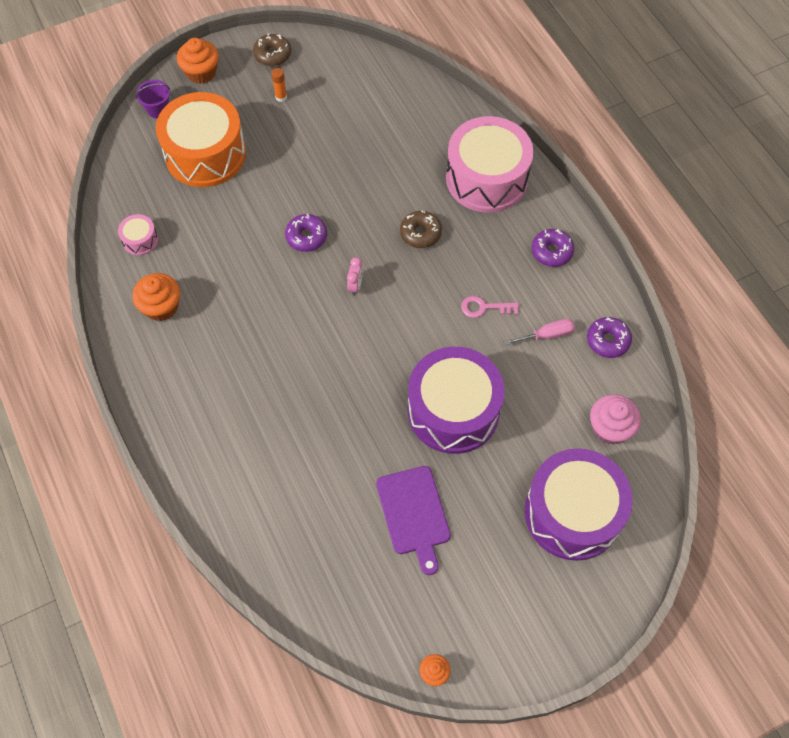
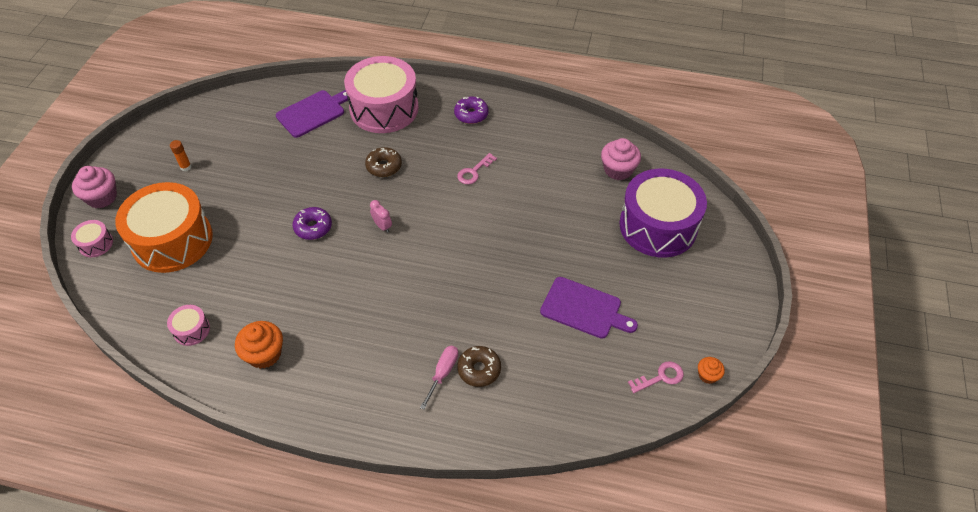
camera: 50 degrees left, 10 degrees down
purple bucket [136,80,170,118] -> pink drum [71,220,113,257]
orange cupcake [177,38,219,84] -> pink cupcake [72,166,117,209]
brown donut [253,33,291,66] -> brown donut moved to [457,346,501,387]
purple drum [408,347,505,454] -> none
pink screwdriver [503,319,575,345] -> pink screwdriver moved to [420,346,458,410]
purple donut [587,317,632,358] -> none
none -> purple cutting board [276,90,348,138]
none -> pink key [628,361,684,393]

